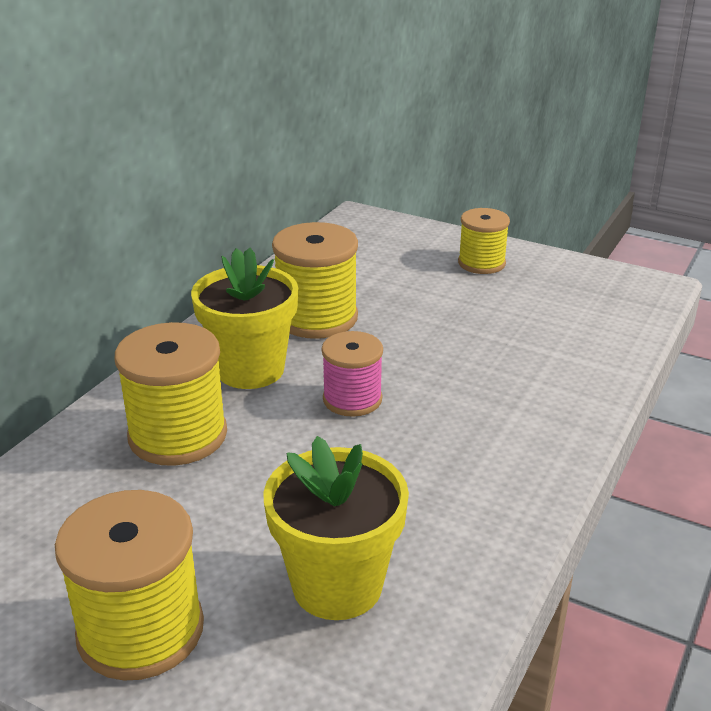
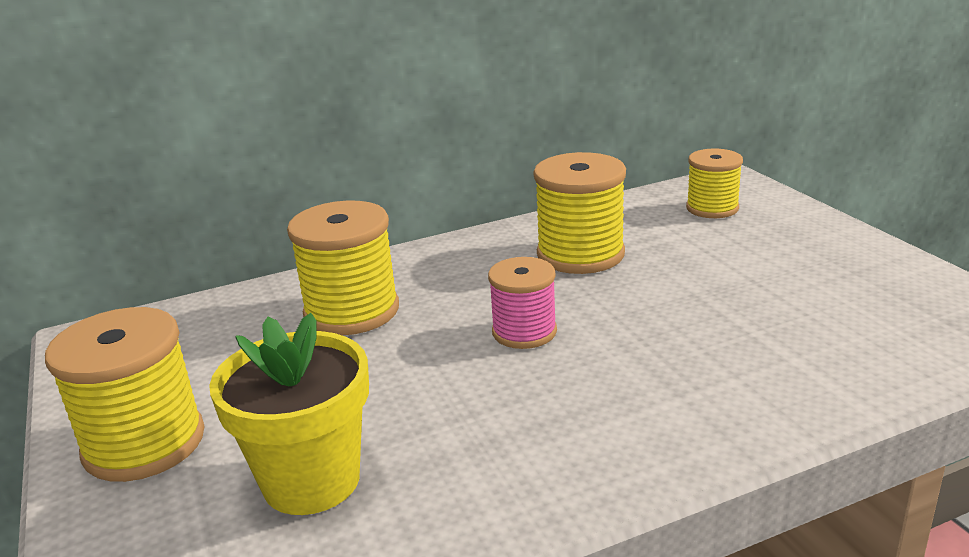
camera: 40 degrees right, 5 degrees down
yellow flower pot [191,248,298,389] -> none
yellow spool [458,208,510,274] -> yellow spool moved to [686,149,743,218]

